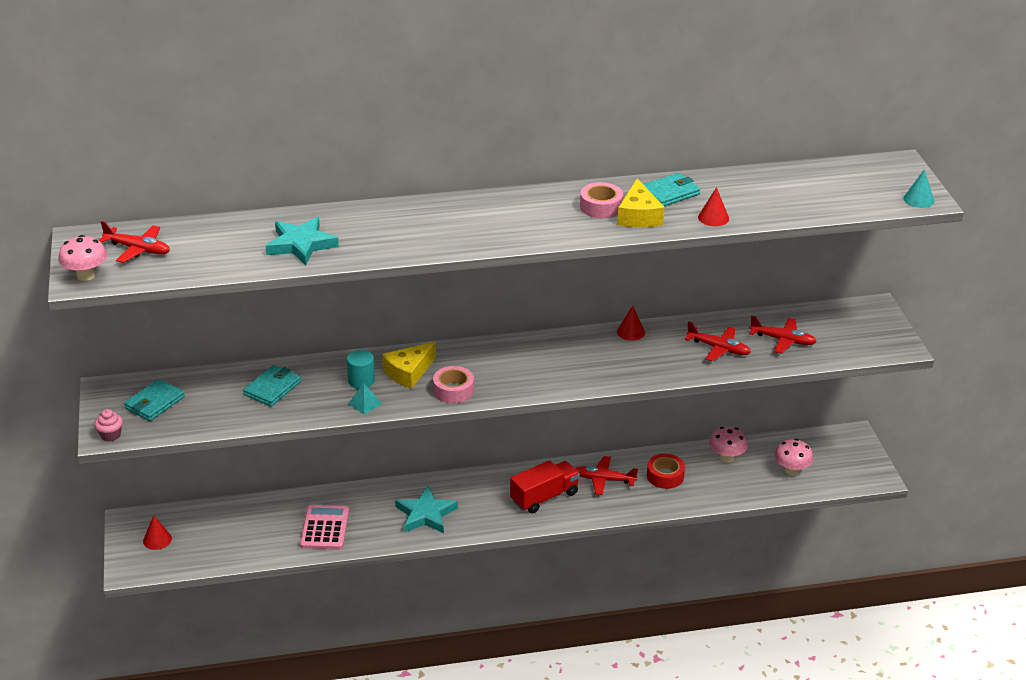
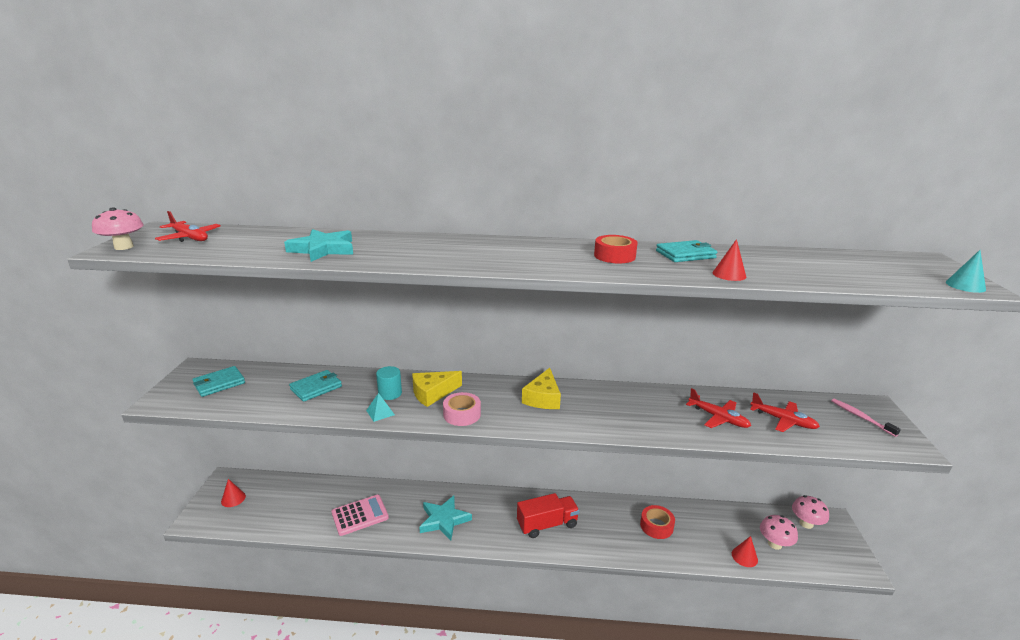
camera: 15 degrees right, 10 degrees down
pink cupcake [94,409,123,442] -> none
pink calculator [300,505,349,549] -> pink calculator turned 45 degrees clockwise [332,495,389,536]
red plane [575,456,638,495] -> none
pink tape [580,182,623,218] -> red tape [594,235,638,263]
yellow cheese [617,178,665,227] -> yellow cheese moved to [522,368,561,409]
red cone [617,306,645,341] -> red cone moved to [732,536,758,567]
pink mushroom [709,426,748,463] -> pink mushroom moved to [792,495,829,529]
none -> pink toothbrush [831,399,901,437]

